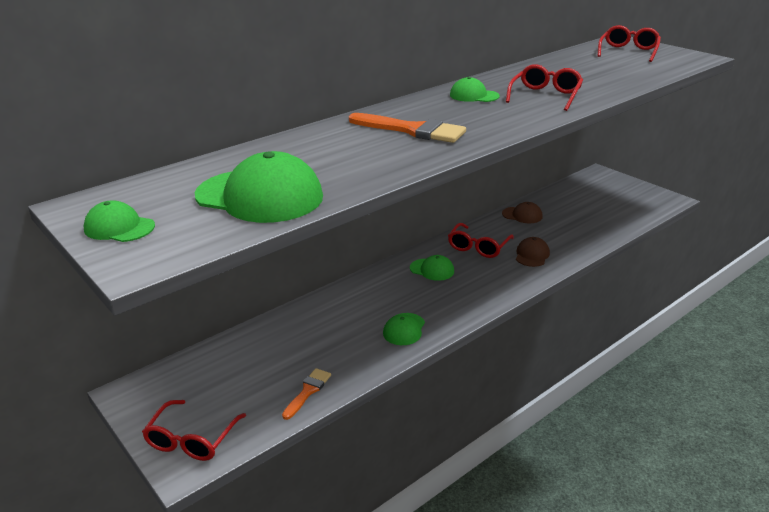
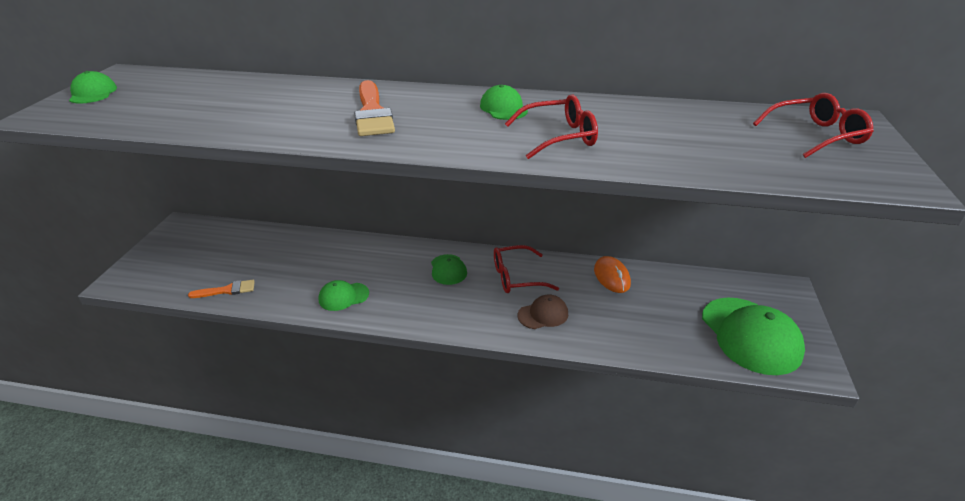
camera: 50 degrees right, 5 degrees up
red glasses [142,400,246,461] -> none
green cap [195,151,323,223] -> green cap moved to [702,297,805,375]
brown cap [502,202,543,223] -> orange mouse [594,256,631,293]

